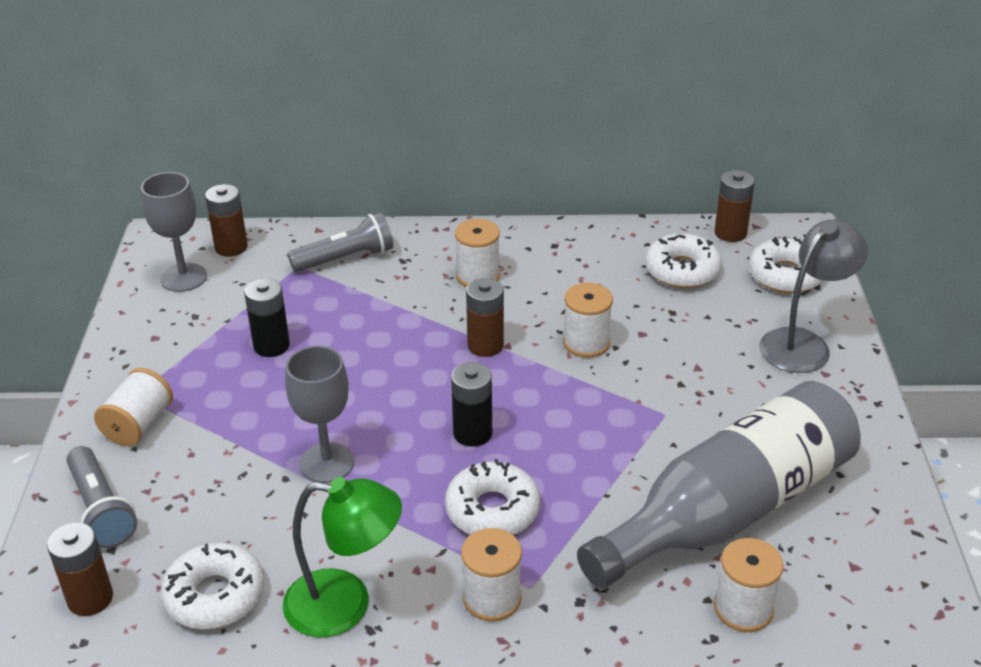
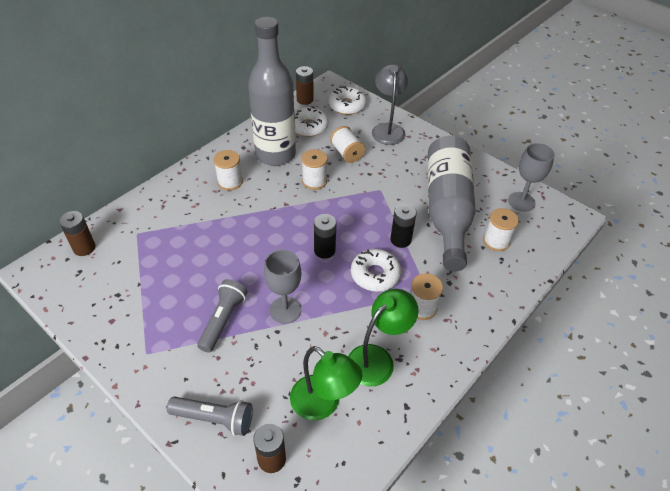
camera: 50 degrees left, 10 degrees up
white spool [94,368,173,446] -> white spool moved to [330,126,365,163]
grey goblet [141,172,207,292] -> grey goblet moved to [508,143,555,212]
white donut [160,542,264,629] -> green lamp [290,346,362,421]
black battery [244,278,290,357] -> black battery moved to [390,204,417,248]
grey flashlight [288,212,393,272] -> grey flashlight moved to [197,279,247,353]
brown battery [466,278,504,357] -> none
none -> grey bottle [248,17,296,166]

